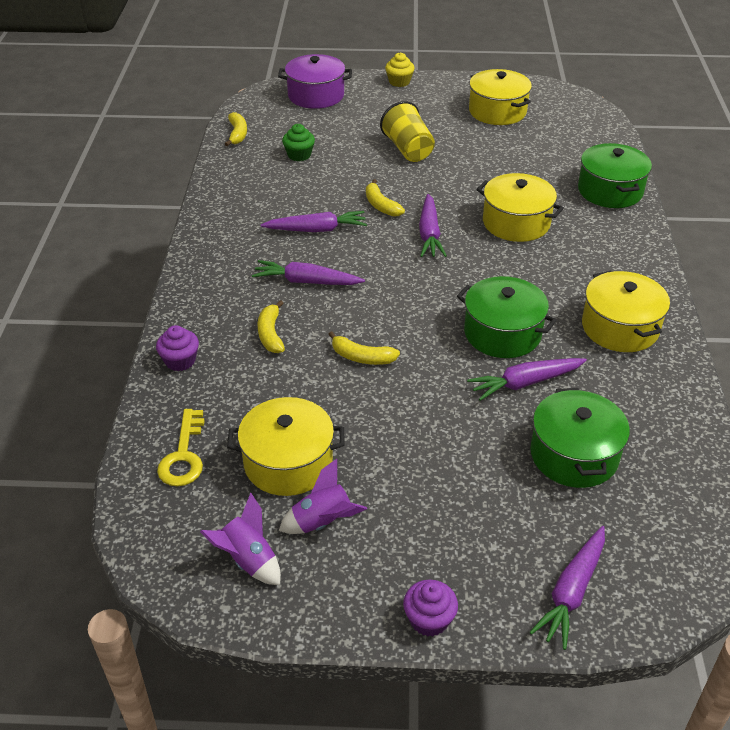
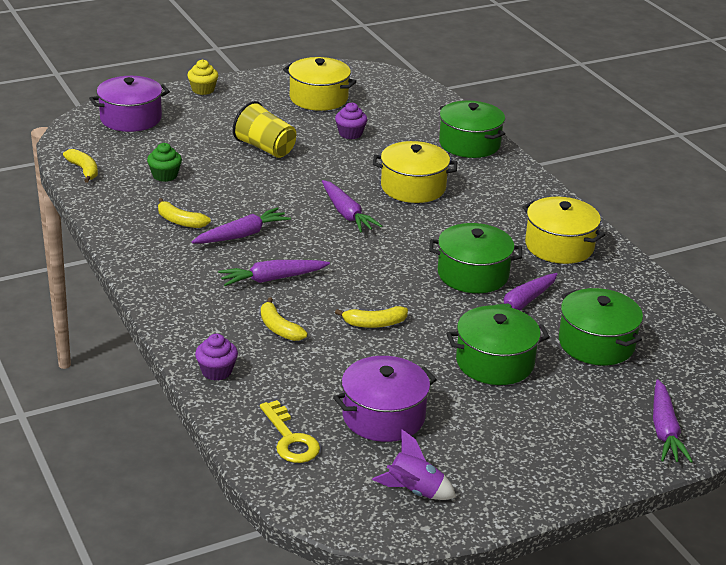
camera: 30 degrees left, 10 degrees down
yellow pot [227,397,344,496] -> purple pot [333,356,437,442]
purple rocket [279,459,367,534] -> none
yellow banana [366,179,405,217] -> yellow banana moved to [158,198,211,228]
purple cupcake [403,580,458,636] -> purple cupcake moved to [335,103,367,139]
none -> green pot [447,305,550,385]

